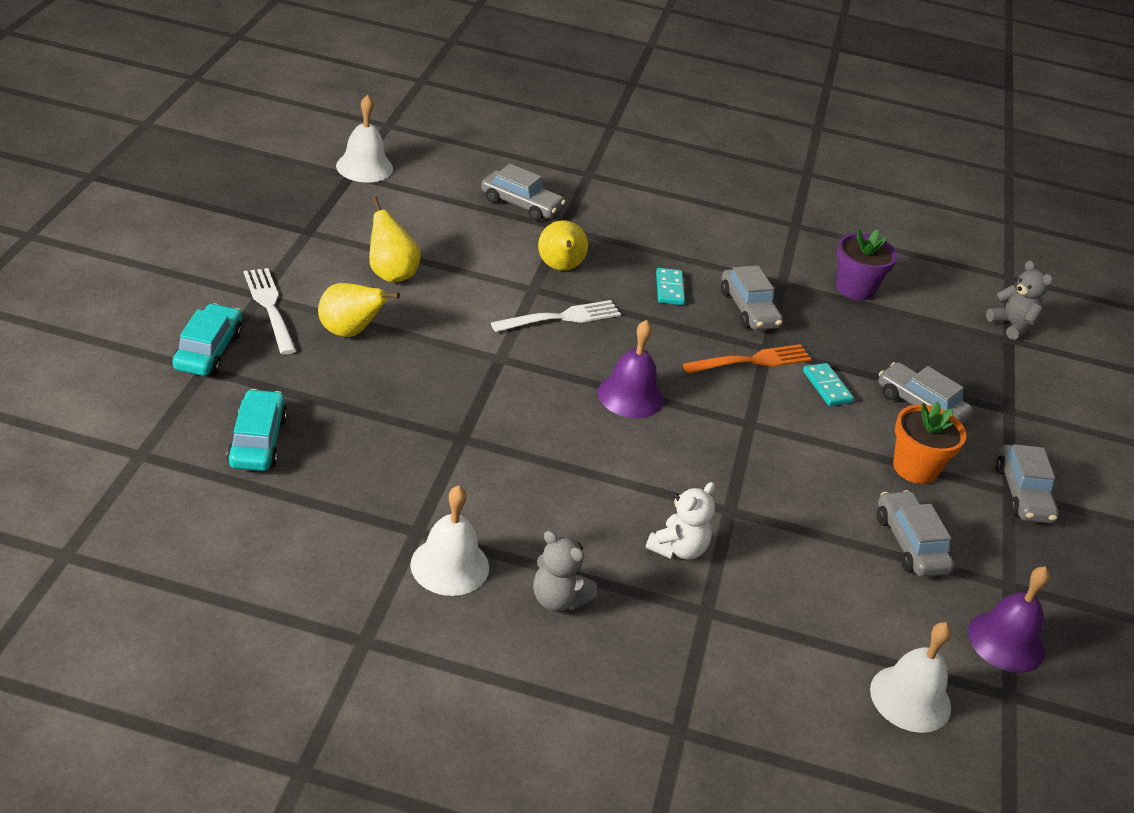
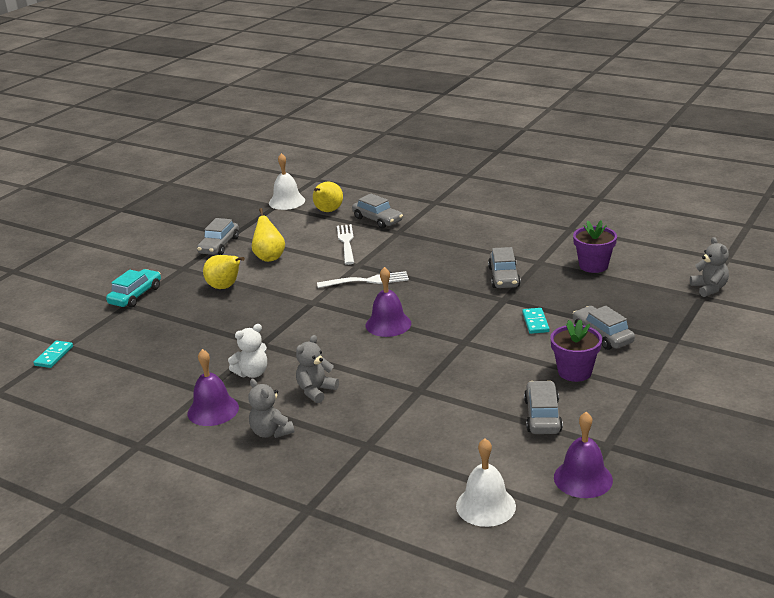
camera: 25 degrees right, 10 degrees down
turquoise car [227,389,287,471] -> none
white fork [244,268,296,354] -> white fork moved to [337,224,354,265]
white bell [410,485,489,596] -> purple bell [187,349,239,426]
yellow pear [538,220,588,271] -> yellow pear moved to [313,182,343,212]
white teddy bear [646,482,715,560] -> white teddy bear moved to [228,324,267,378]
turquoise domino [656,268,685,305] -> turquoise domino moved to [33,341,73,368]
orange fork [683,344,812,374] -> none
orange flower pot [893,402,966,484] -> purple flower pot [550,319,602,382]
grey car [996,444,1059,523] -> grey car moved to [197,218,239,255]
none -> grey teddy bear [296,335,339,403]

